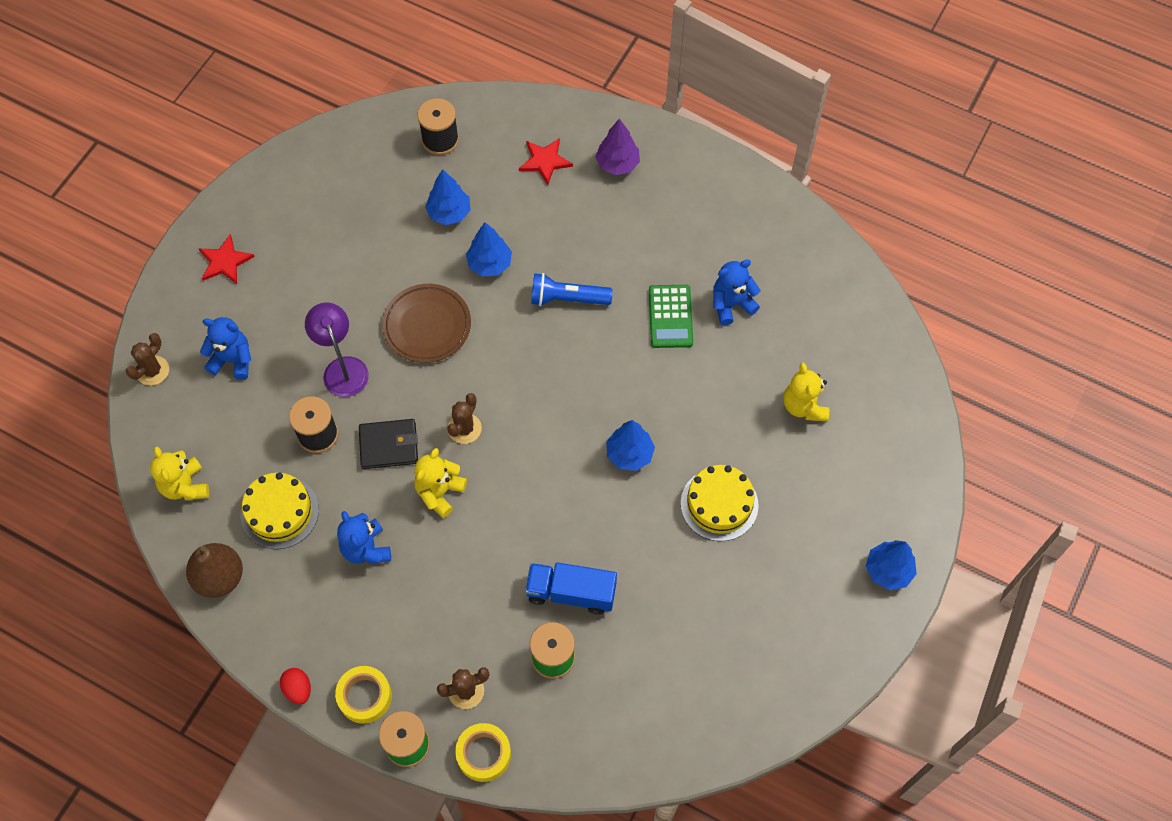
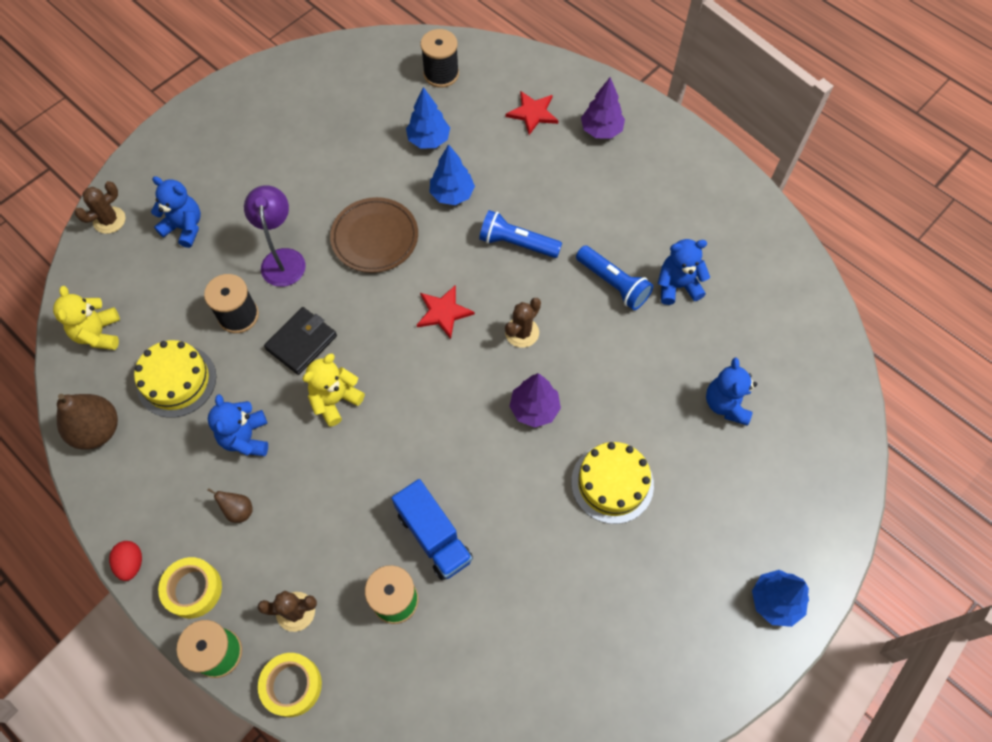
camera: 15 degrees right, 0 degrees up
red star [199,234,255,284] -> red star moved to [417,285,475,339]
black wallet [359,419,418,469] -> black wallet turned 60 degrees counterclockwise [264,307,337,375]
brown cactus [447,393,482,444] -> brown cactus moved to [505,298,541,348]
blue truck [525,562,617,615] -> blue truck turned 150 degrees counterclockwise [392,479,473,580]
blue tree [606,420,655,471] -> purple tree [509,373,561,428]
green calculator [649,285,693,348] -> blue flashlight [576,246,653,310]
yellow teddy bear [784,363,829,421] -> blue teddy bear [706,358,757,426]
none -> brown pear [207,488,253,523]

